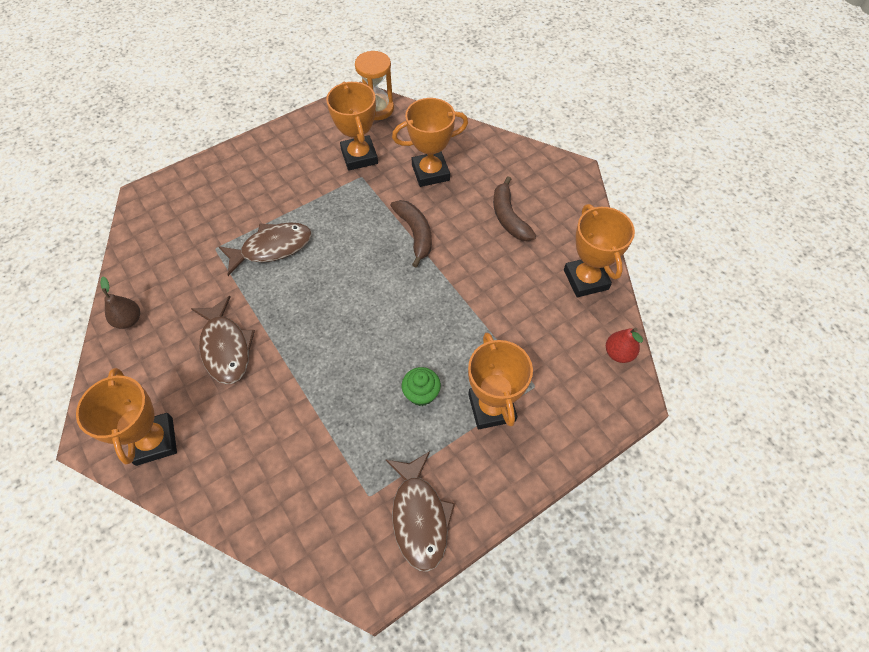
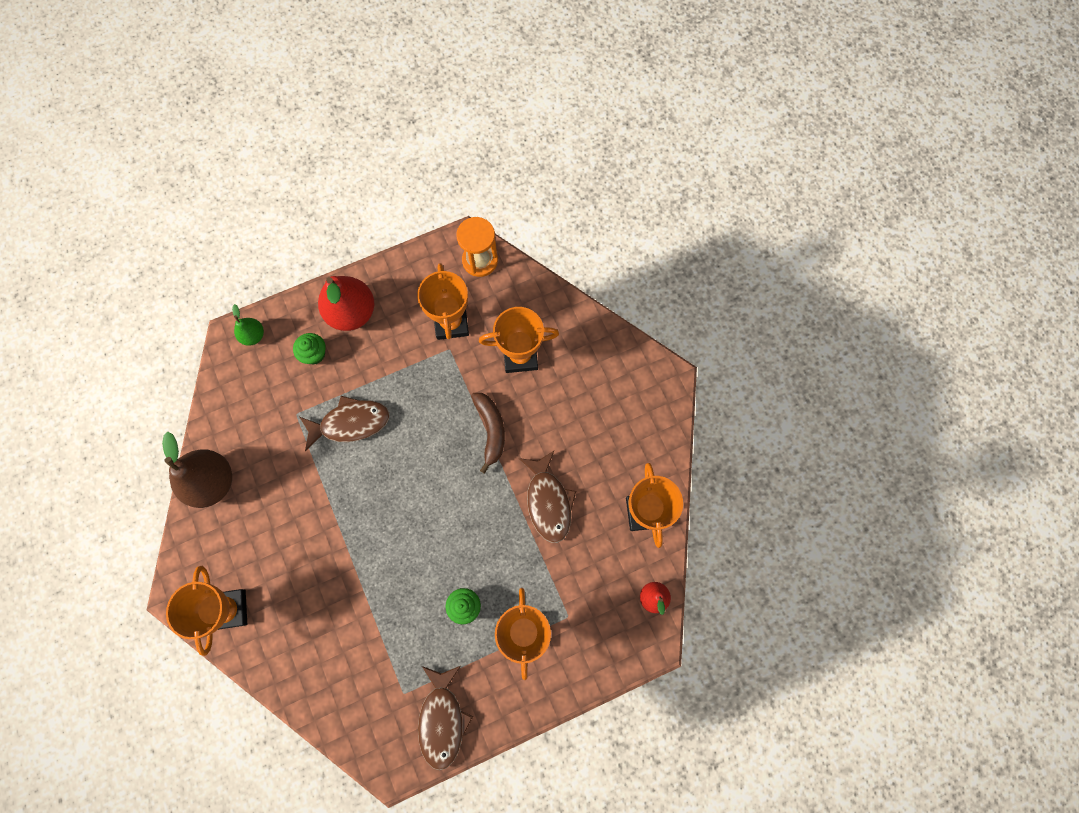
camera: 10 degrees right, 15 degrees up
brown pear [100,277,140,329] -> brown pear [162,432,232,508], size x1.94
brown fish [191,296,255,384] -> brown fish moved to [519,451,576,543]
brown banana [493,177,536,241] -> none
none -> green pear [232,304,264,345]
none -> green cupcake [293,333,326,365]
none -> red pear [318,276,374,331]

